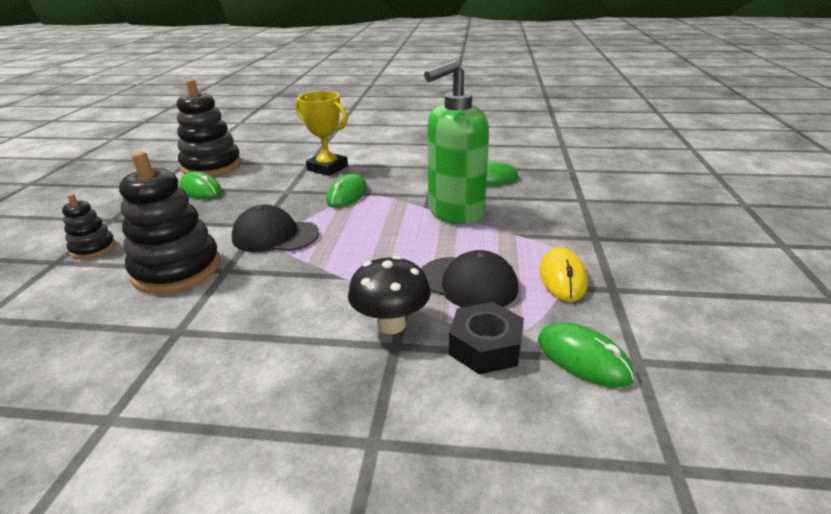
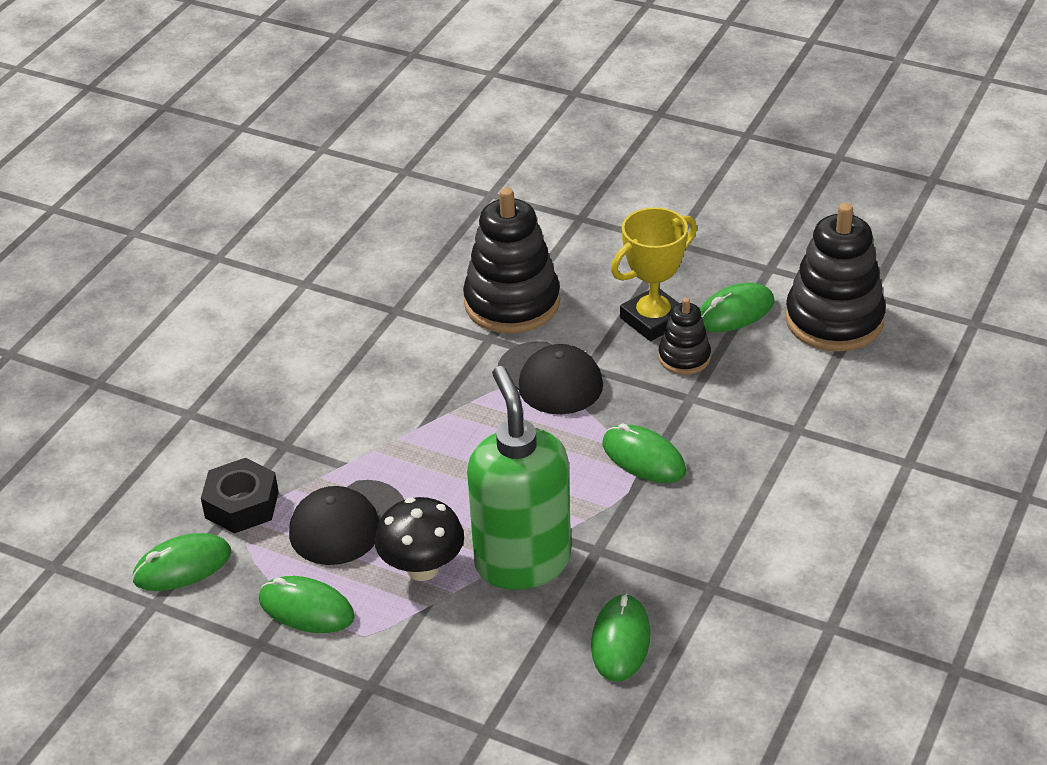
camera: 110 degrees right, 10 degrees up
black stacking toy [62,194,116,259] -> black stacking toy moved to [658,298,711,375]
black cap [232,205,319,252] -> black cap turned 105 degrees clockwise [498,341,603,414]
yellow trophy [295,91,348,176] -> yellow trophy moved to [611,207,697,341]
black mushroom [348,256,431,334] -> black mushroom moved to [375,497,464,581]
yellow mouse [540,247,587,302] -> green mouse [259,576,355,633]

